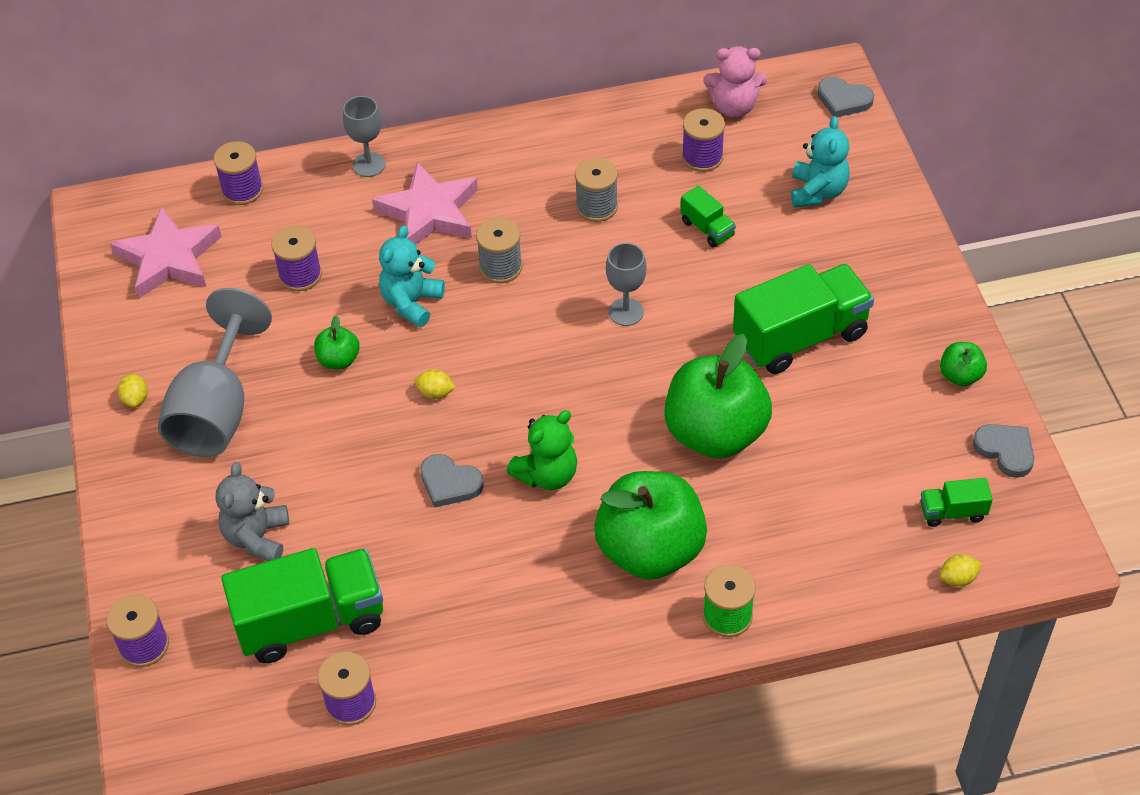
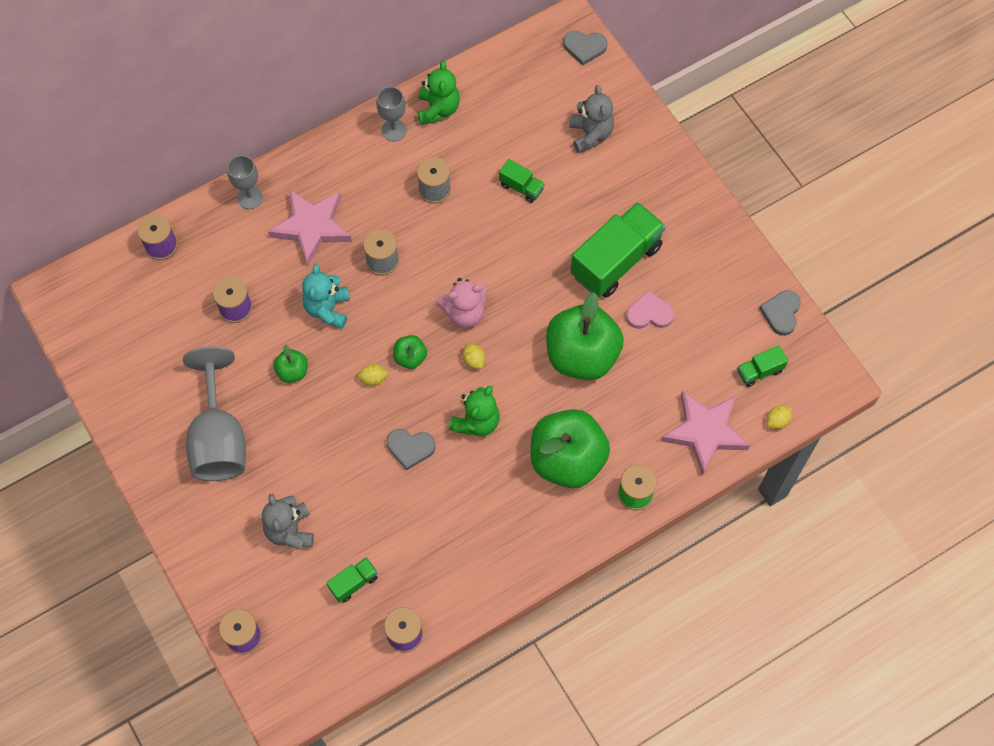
camera: 20 degrees left, 15 degrees up
pink star [110,206,222,299] -> pink star moved to [661,391,750,476]
yellow lemon [118,373,148,407] -> yellow lemon moved to [463,343,485,369]
green truck [221,548,383,663] -> green truck [326,557,378,603], size x0.46
grey goblet [606,243,646,326] -> grey goblet moved to [376,86,407,141]
purple spool [682,108,725,172] -> none
pink teddy bear [703,46,767,117] -> pink teddy bear moved to [437,278,488,328]
turquoise teddy bear [791,116,850,207] -> grey teddy bear [569,85,614,153]
green apple [940,342,987,386] -> green apple moved to [393,335,427,369]
grey heart [973,424,1034,478] -> grey heart turned 105 degrees counterclockwise [759,290,801,336]
none -> green teddy bear [418,60,460,125]
none -> pink heart [626,290,674,329]

